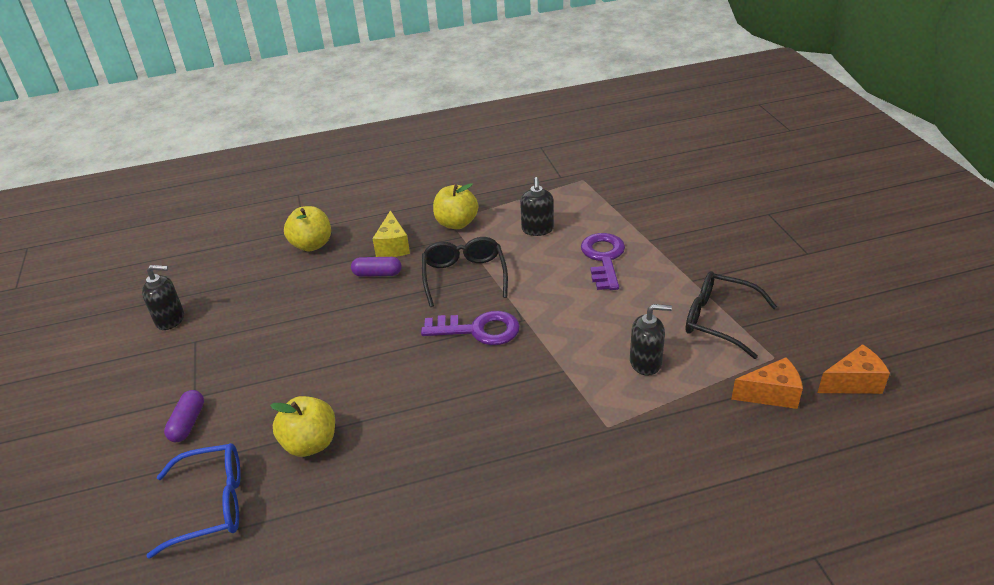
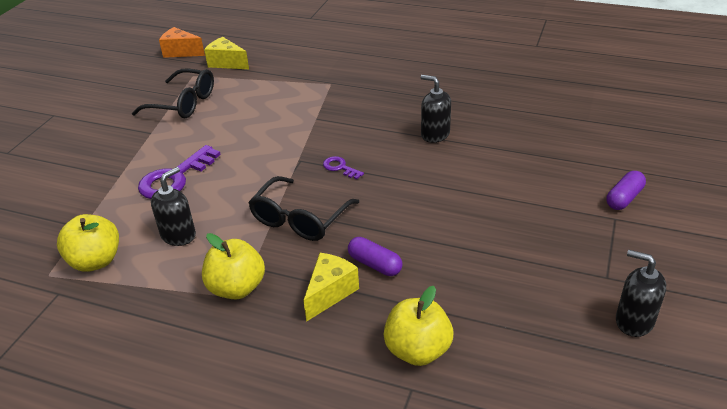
camera: 145 degrees left, 0 degrees up
blue glasses [146,443,241,559] -> none
yellow apple [270,396,335,457] -> yellow apple moved to [57,214,119,272]
purple key [421,311,520,345] -> purple key [323,156,364,179], size x0.50
black soap dispenser [630,304,672,376] -> black soap dispenser moved to [421,75,451,143]
black glasses [685,271,777,359] -> black glasses turned 45 degrees counterclockwise [132,69,214,119]
orange cheese [731,357,803,409] -> yellow cheese [204,37,249,69]

